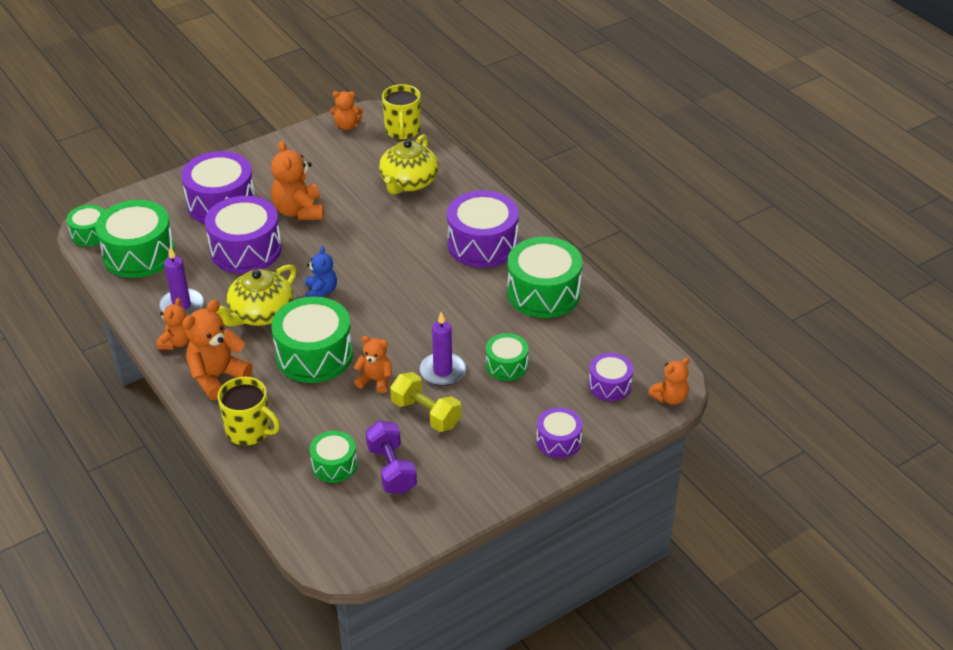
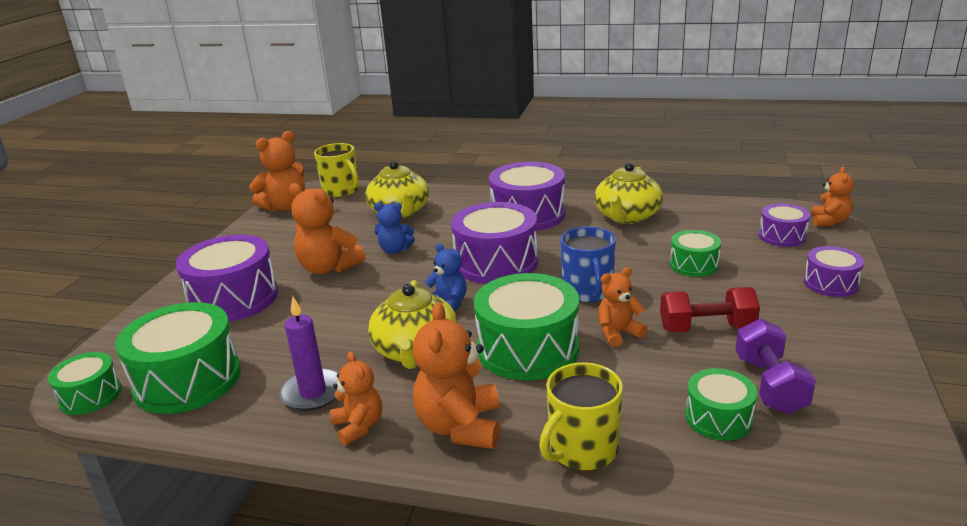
camera: 40 degrees left, 15 degrees down
purple drum [205,196,282,274] -> purple drum moved to [451,202,538,284]
yellow mug [218,377,280,446] -> yellow mug turned 150 degrees clockwise [539,362,623,471]
orange teddy bear [330,91,363,130] -> orange teddy bear [249,131,305,212], size x1.63
purple dumbbell [366,421,417,494] -> purple dumbbell turned 60 degrees clockwise [735,318,816,414]
yellow dumbbell [390,372,461,432] -> red dumbbell [660,287,760,333]
purple candle [420,312,466,386] -> none
green drum [507,237,582,318] -> yellow teapot [594,162,663,224]
none -> blue teddy bear [374,202,415,254]
none -> blue mug [560,226,616,303]

